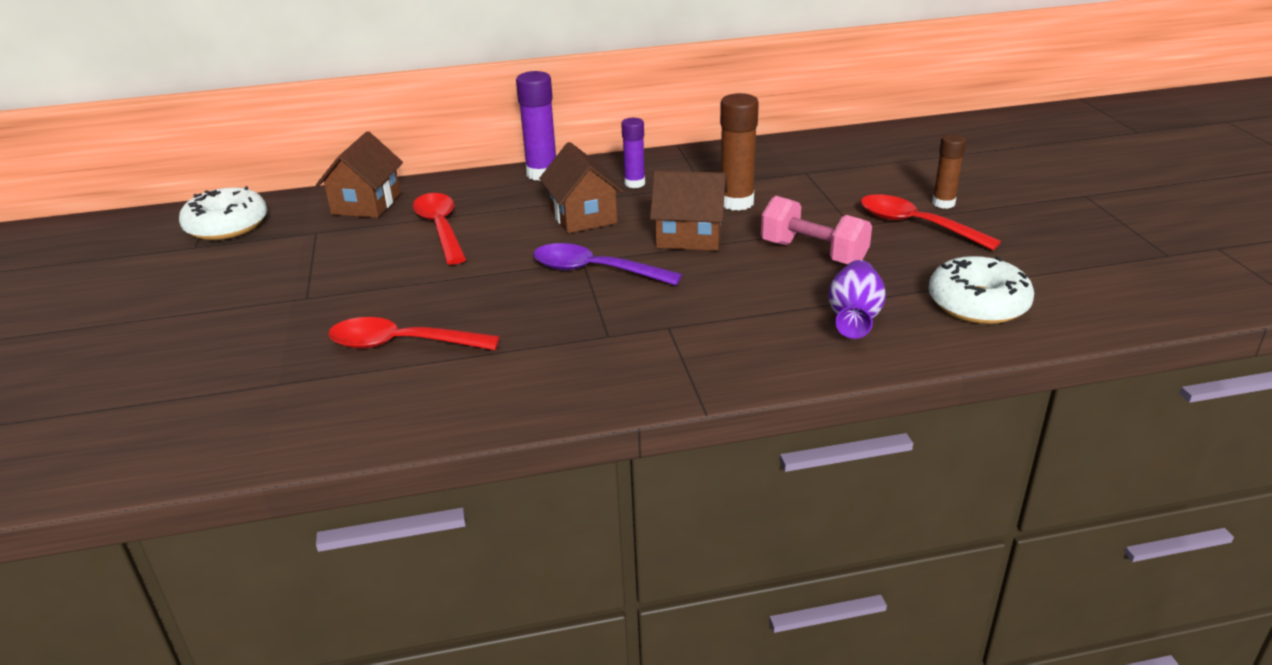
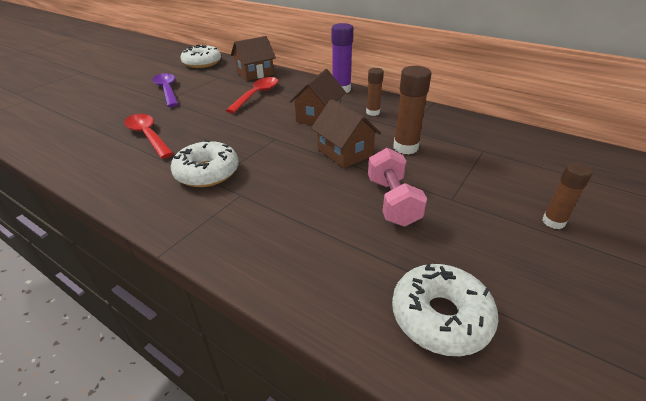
camera: 45 degrees right, 5 degrees up
purple spoon [533,243,682,286] -> purple spoon moved to [152,73,178,107]
purple glue stick [621,118,645,188] -> brown glue stick [366,68,384,116]
purple vase [828,260,886,339] -> none
red spoon [861,194,1001,250] -> none
none -> white donut [171,140,239,187]

